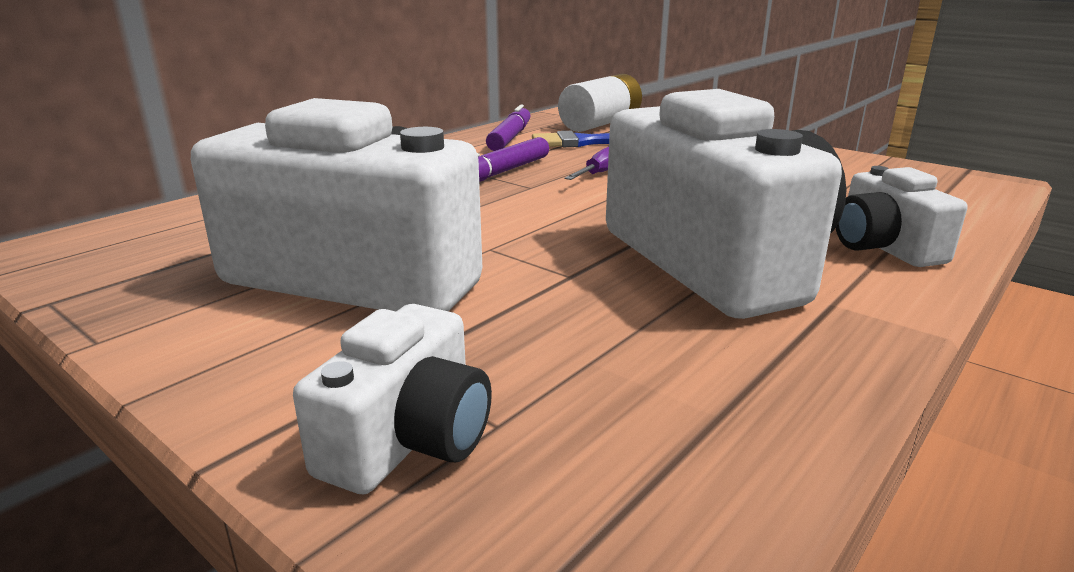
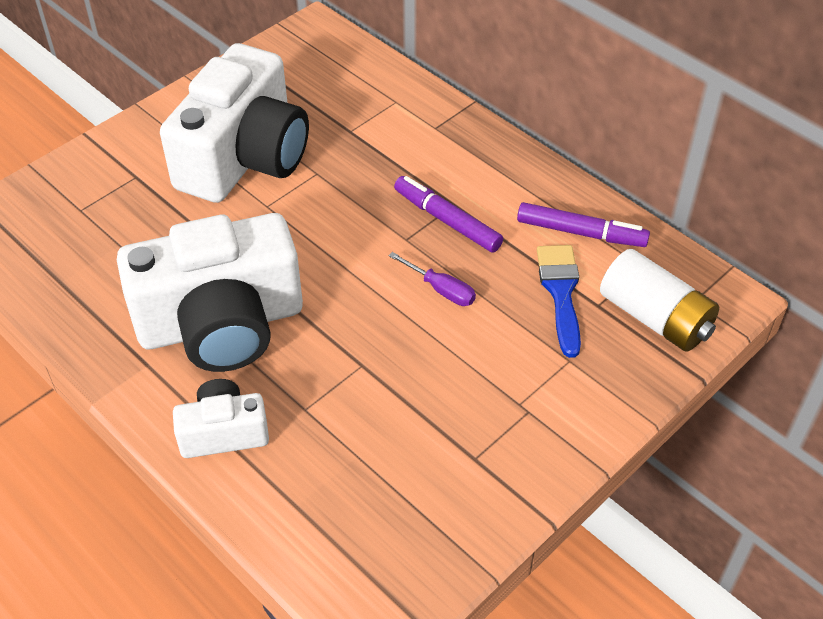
camera: 95 degrees right, 25 degrees up
white camera [293,304,492,494] -> none

